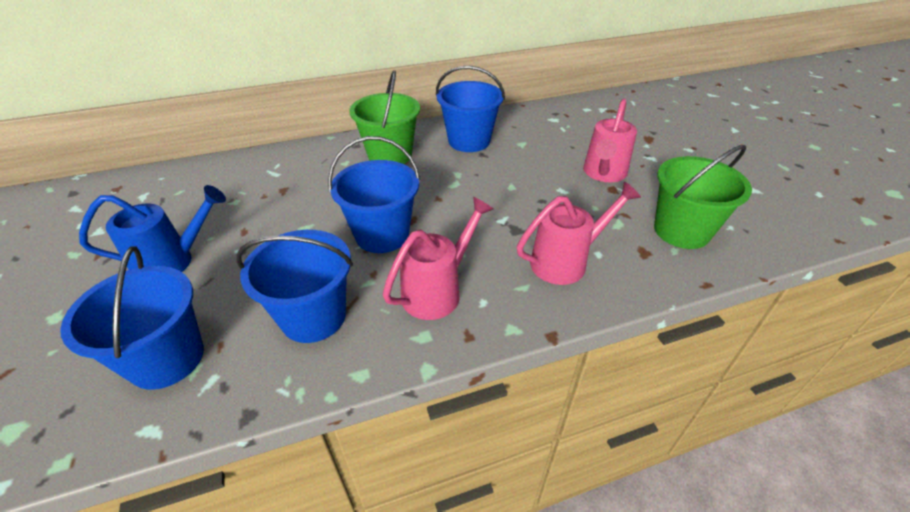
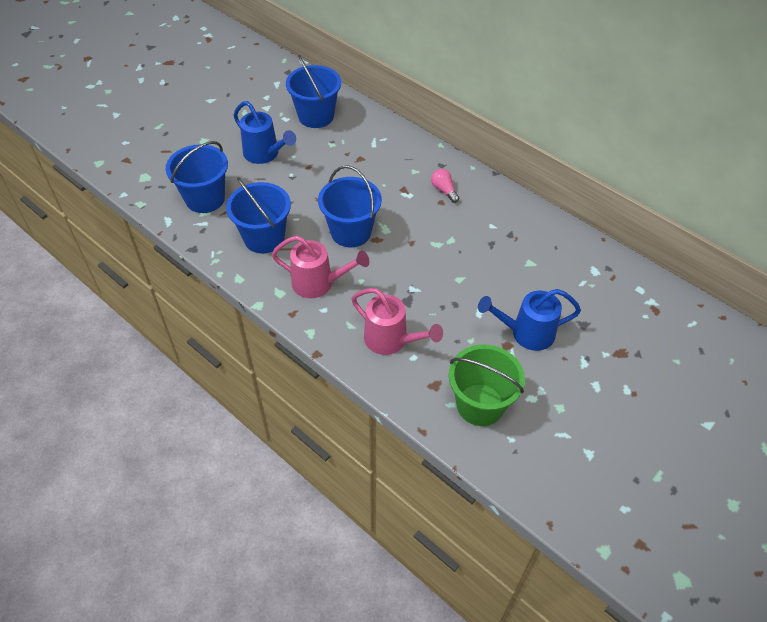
camera: 60 degrees right, 10 degrees up
green bucket [349,70,420,164] -> pink light bulb [431,169,459,203]
blue bucket [436,66,505,152] -> blue bucket moved to [286,55,341,128]
pink watering can [583,99,637,182] -> blue watering can [478,289,581,351]

